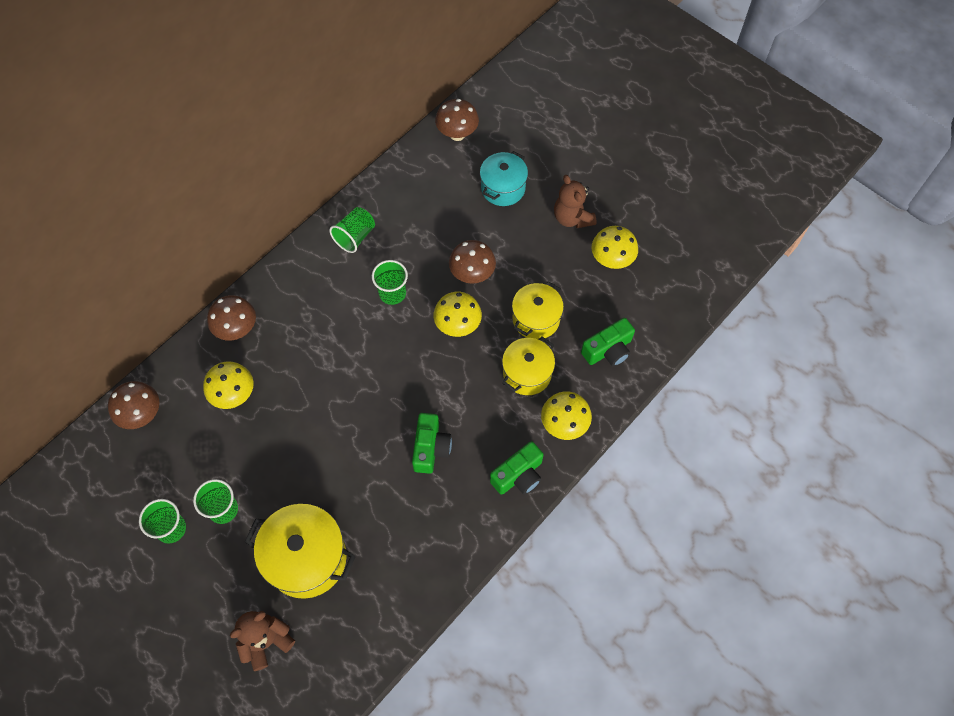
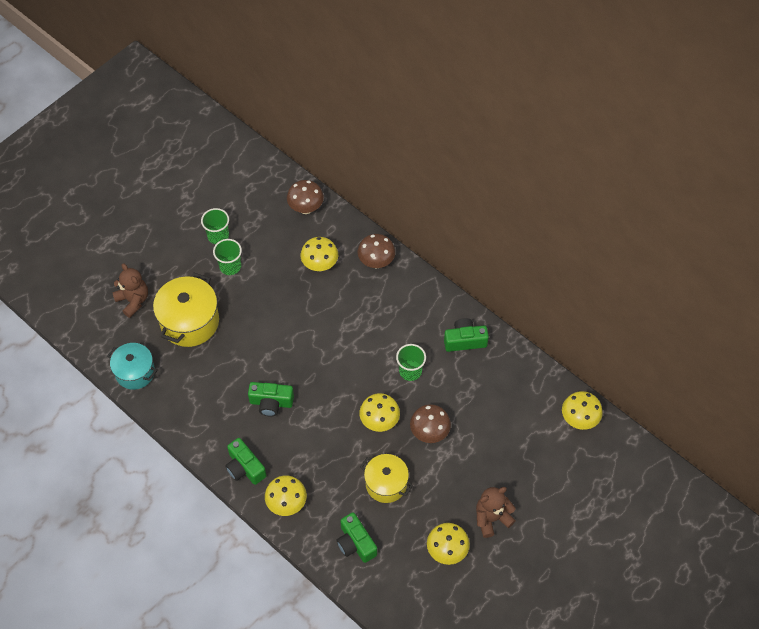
camera: 90 degrees right, 5 degrees down
green cup [329,207,375,253] -> green camera [444,318,489,352]
brown mushroom [435,99,479,141] -> yellow mushroom [562,391,603,430]
turquoise pot [480,151,528,206] -> turquoise pot moved to [107,343,157,390]
yellow pot [502,336,555,395] -> none

